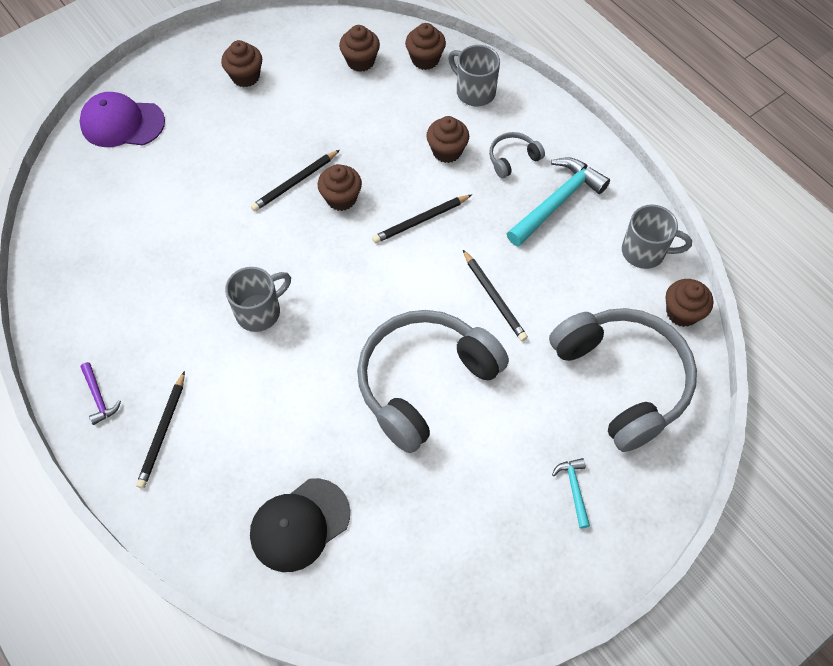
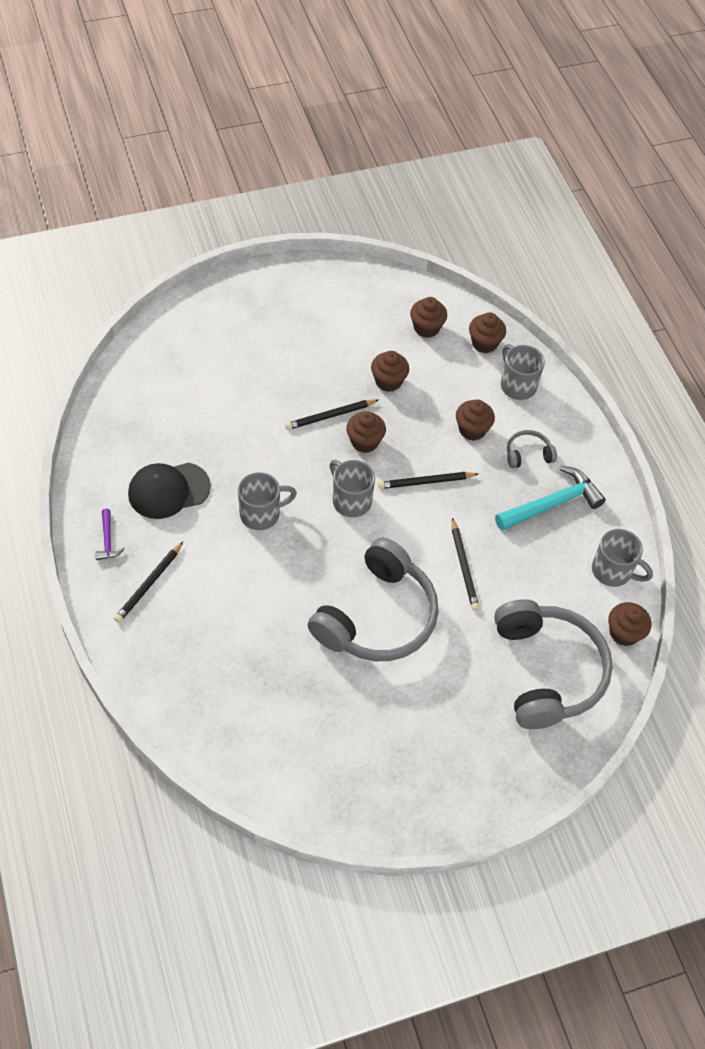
camera: 15 degrees right, 5 degrees down
purple cap [80,92,165,147] -> none
brown cupcake [221,40,262,87] -> brown cupcake moved to [371,351,409,392]
black cap [250,478,350,572] -> black cap moved to [128,463,211,519]
grey headphones [357,310,509,453] -> grey headphones turned 150 degrees clockwise [308,537,439,661]
turquoise hammer [552,458,590,528] -> none
none -> grey mug [330,460,375,517]

